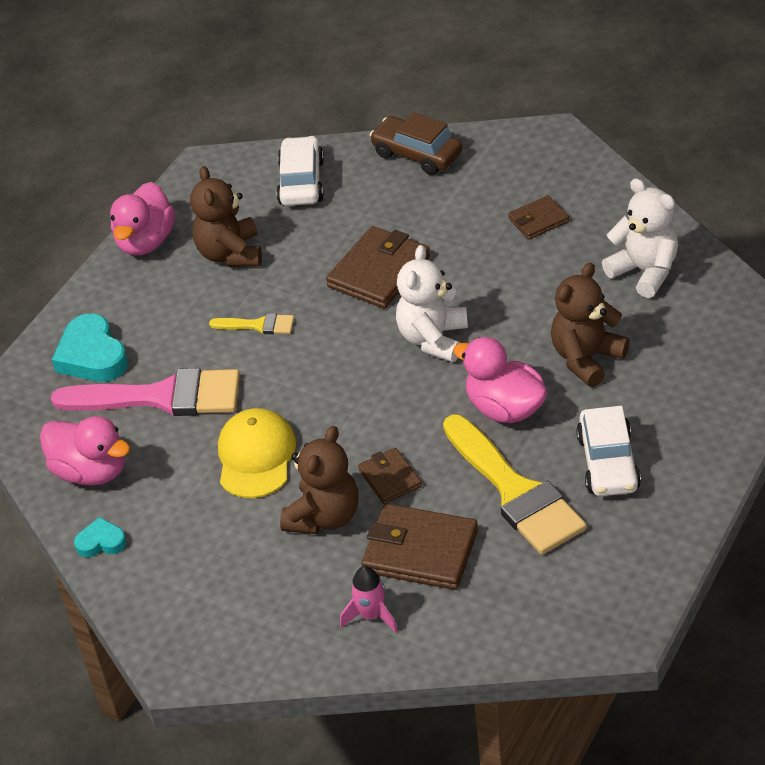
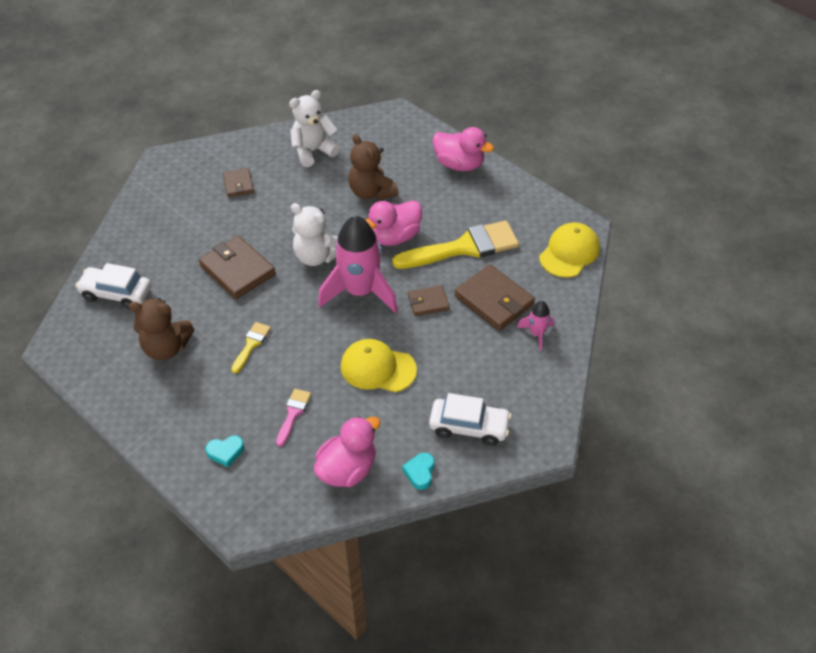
camera: 80 degrees left, 5 degrees up
pink brush [51,368,240,416] -> pink brush [276,389,311,447], size x0.46
turquoise heart [52,314,128,382] -> turquoise heart [206,436,244,467], size x0.55
pink duck [110,182,175,255] -> pink duck moved to [432,127,494,171]
brown teddy bear [280,426,359,534] -> none
brown wallet [361,503,478,590] -> brown wallet turned 75 degrees counterclockwise [454,264,535,331]
brown car [370,112,462,175] -> none
white car [576,406,641,496] -> white car moved to [429,393,512,446]
none -> pink rocket [318,216,398,313]
none -> yellow cap [539,223,600,278]

